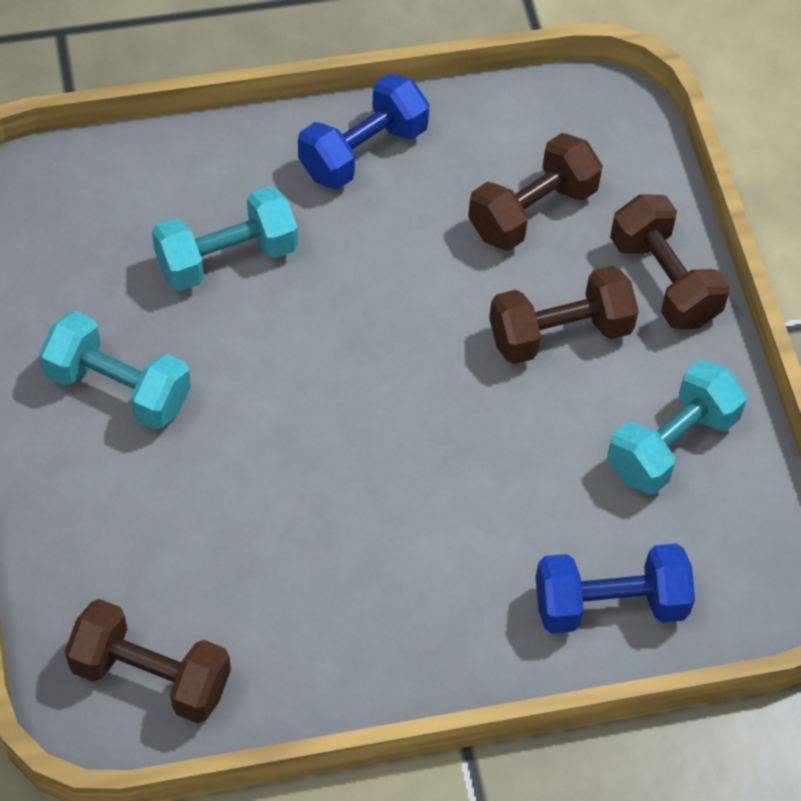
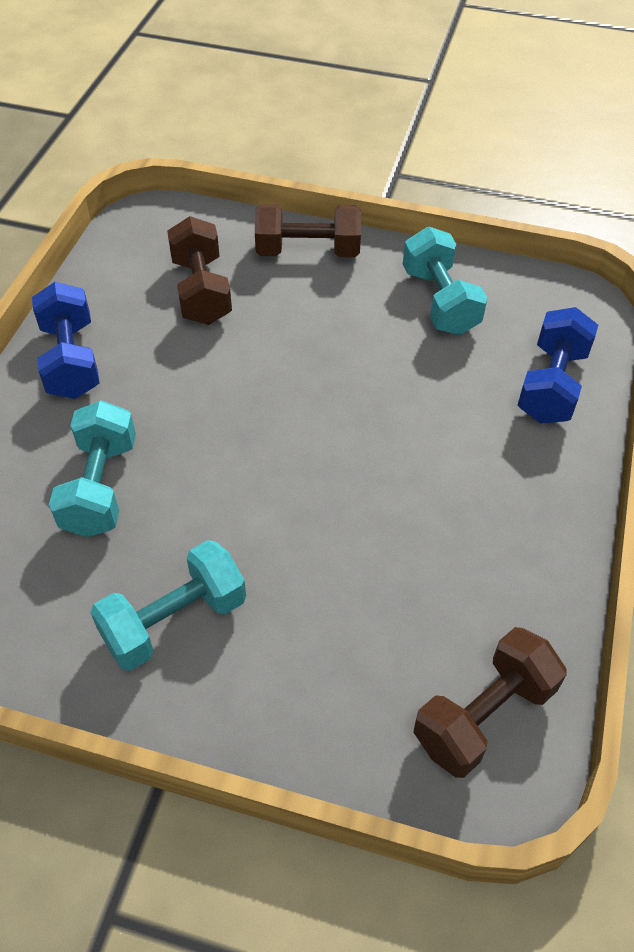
camera: 60 degrees left, 5 degrees down
brown dumbbell [489,265,639,364] -> none

